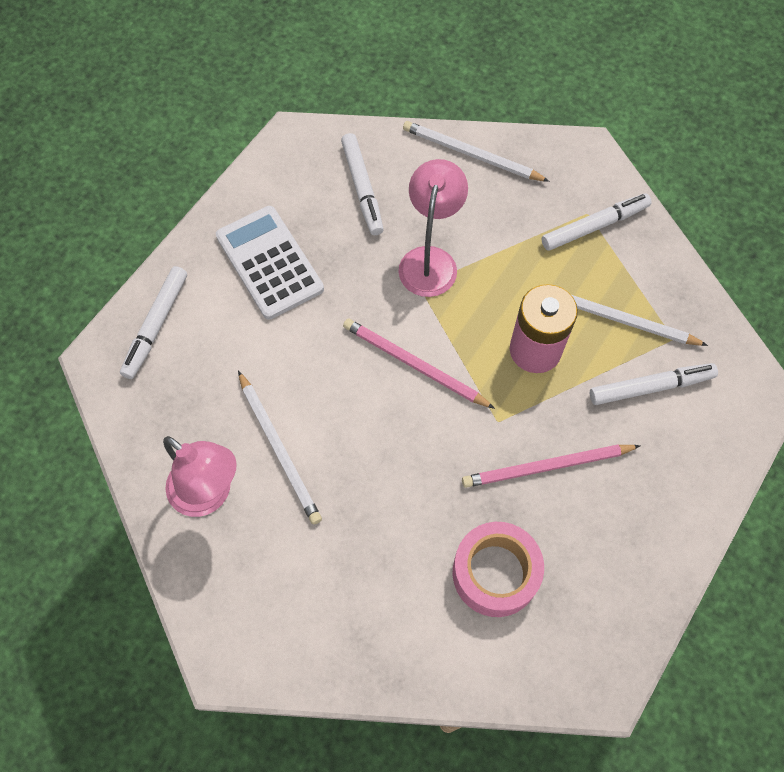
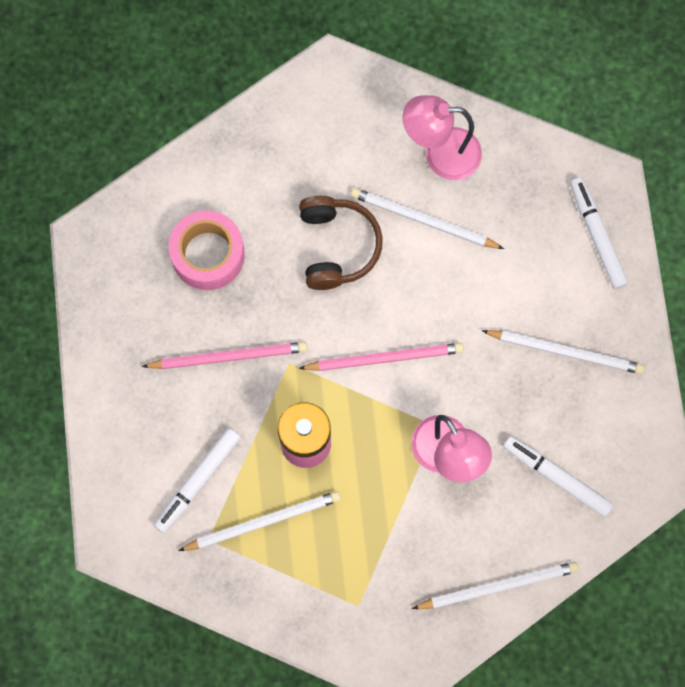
camera: 140 degrees right, 10 degrees up
white calculator [216,206,324,320] -> white pencil [482,330,645,374]
pink pencil [462,445,641,488] -> pink pencil turned 45 degrees clockwise [142,342,307,369]
white marker [542,193,652,251] -> none
none -> brown headphones [299,196,383,290]

